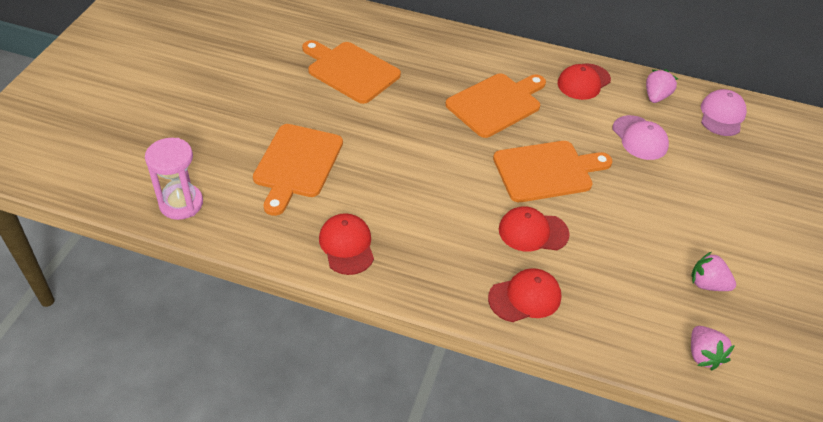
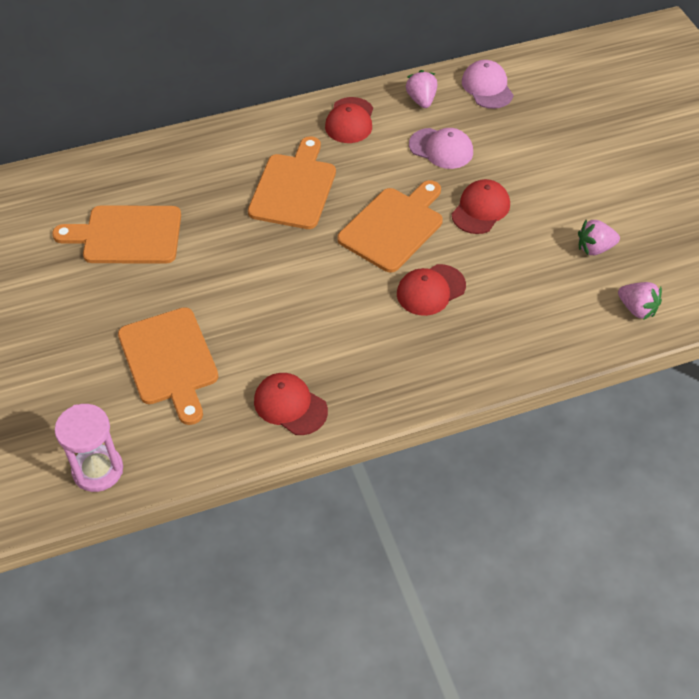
camera: 35 degrees left, 5 degrees up
red cap [488,268,561,322] -> red cap moved to [452,179,510,234]

